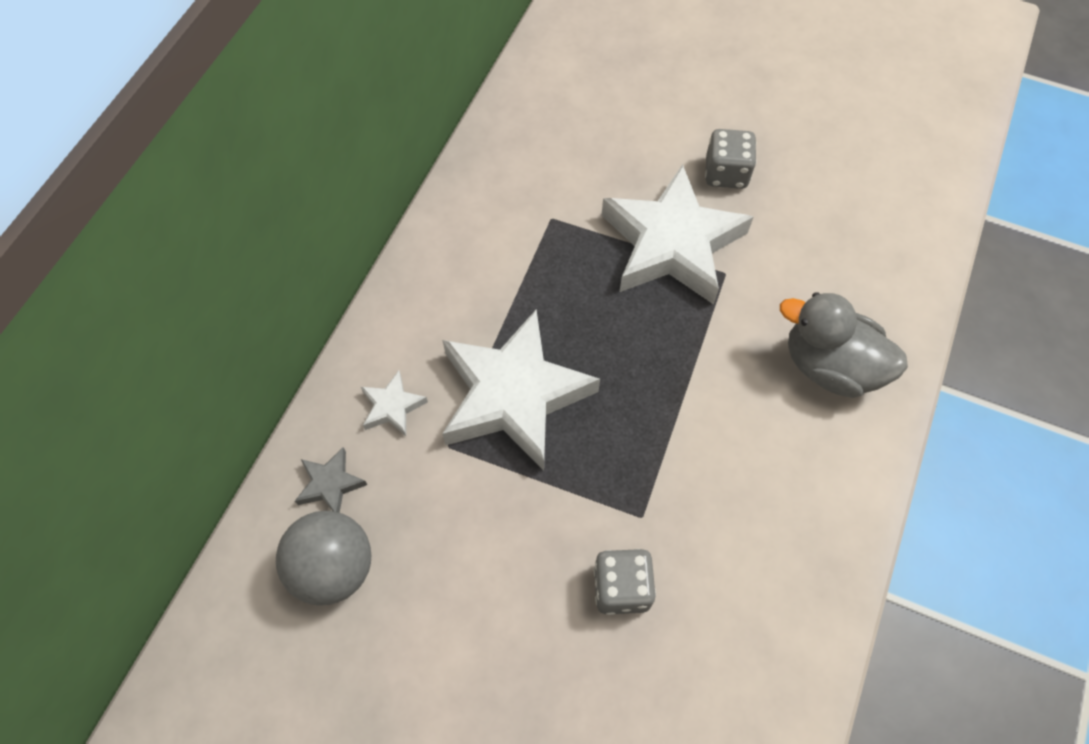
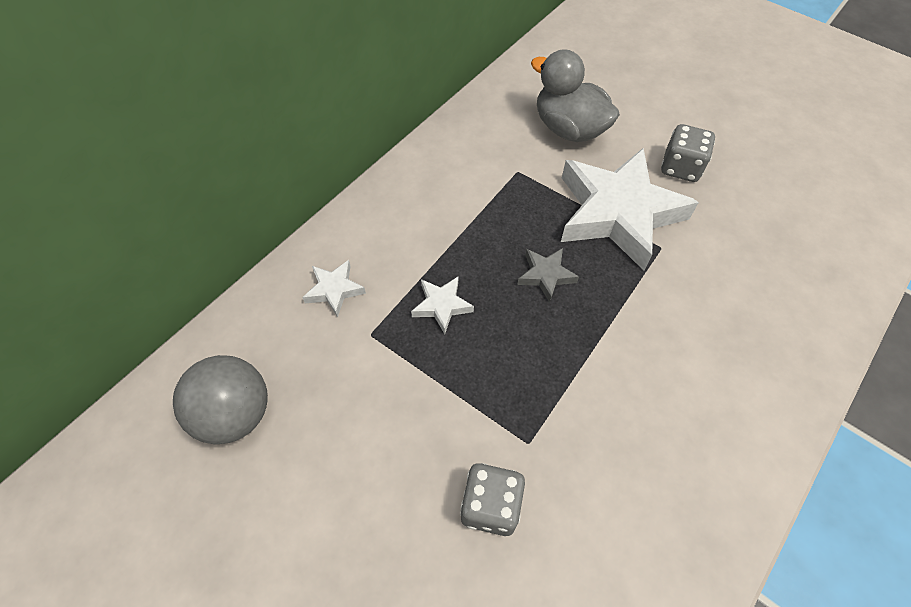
camera: 15 degrees right, 5 degrees down
grey star [295,447,367,513] -> grey star moved to [517,248,579,302]
white star [442,310,600,471] -> white star [411,277,474,334], size x0.42
grey duck [780,292,908,398] -> grey duck moved to [531,49,620,142]

